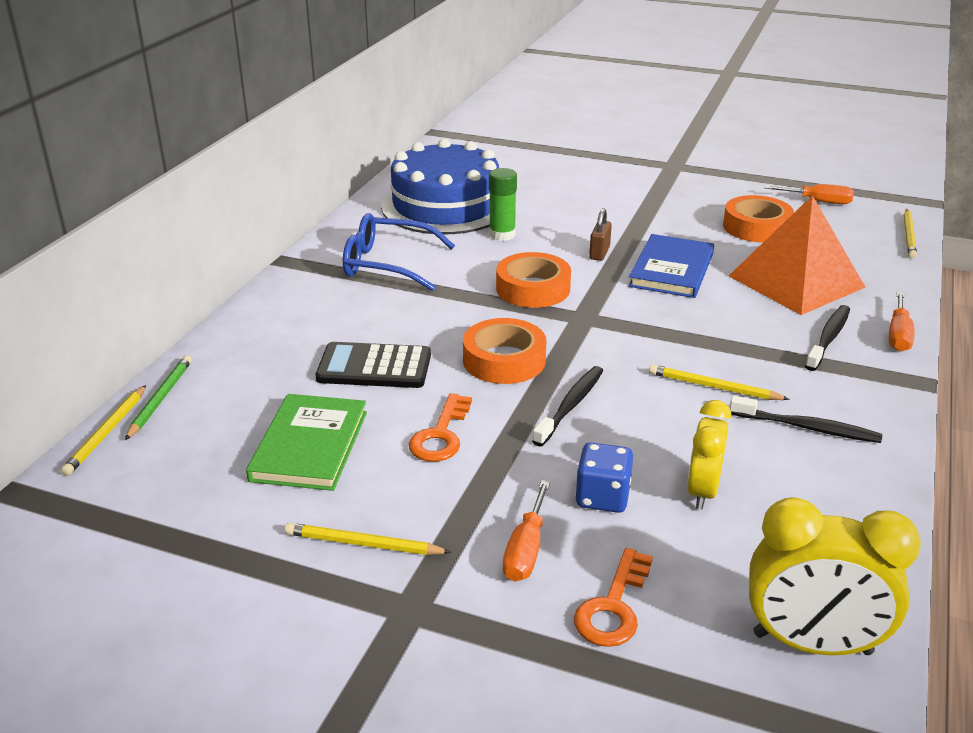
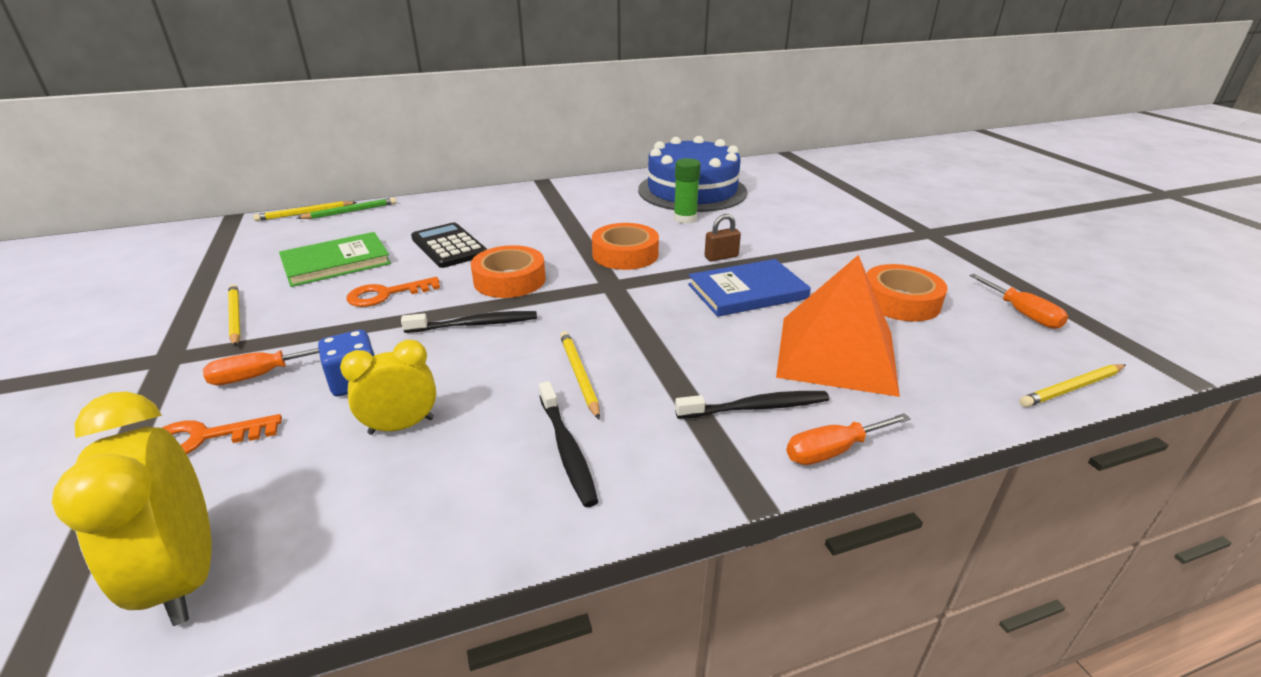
camera: 50 degrees right, 0 degrees up
blue glasses [343,213,455,291] -> none

